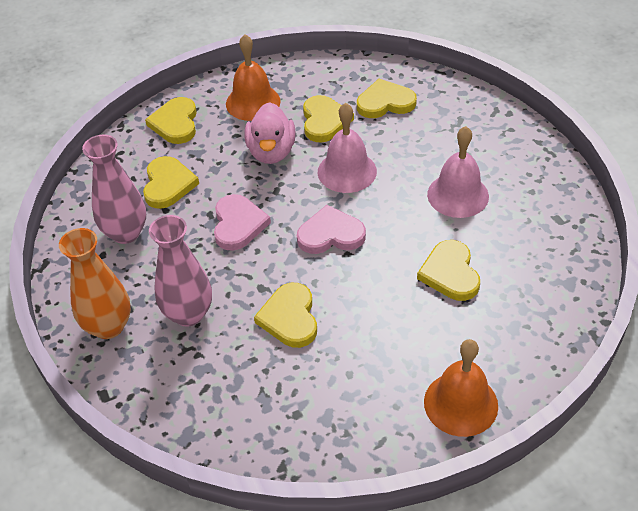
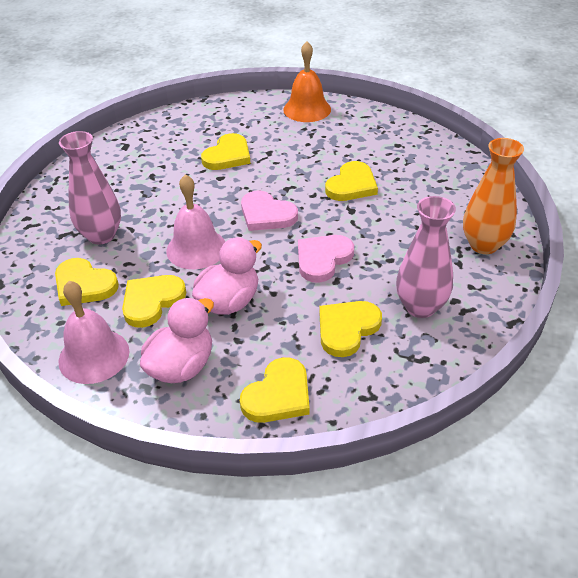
camera: 140 degrees left, 5 degrees down
pink vase [149,215,212,327] -> pink vase moved to [59,131,121,244]
orange bell [226,34,281,121] -> pink duck [140,298,214,383]
pink bell [427,126,489,218] -> pink bell moved to [59,281,130,384]

